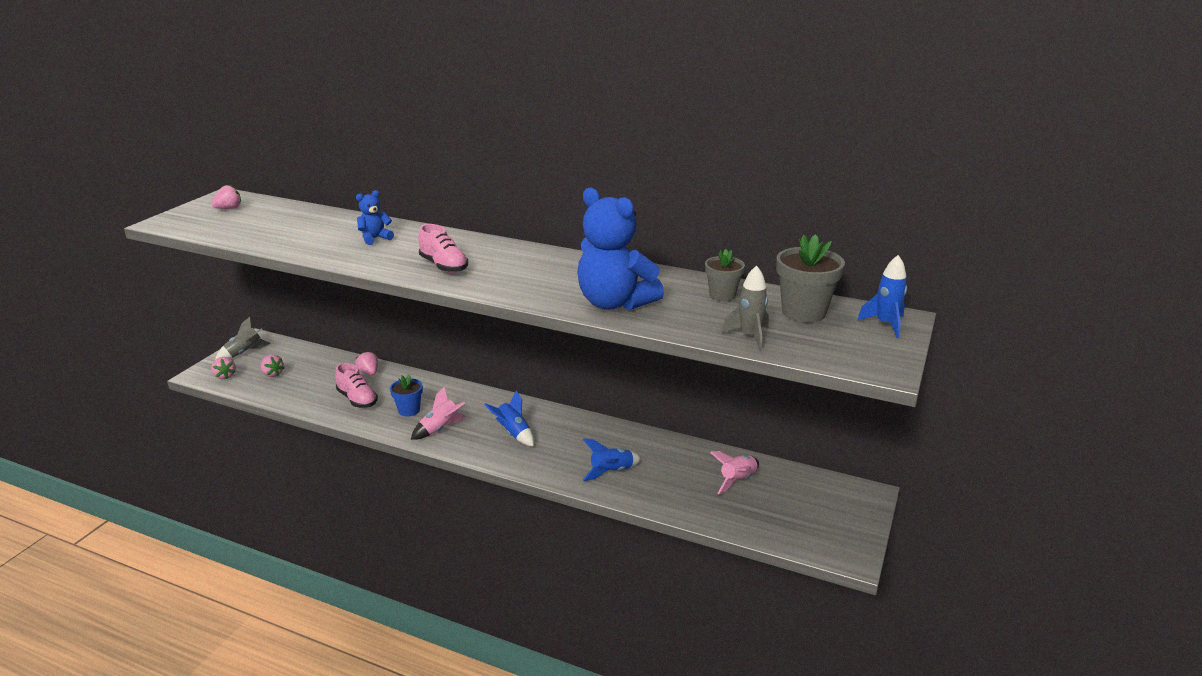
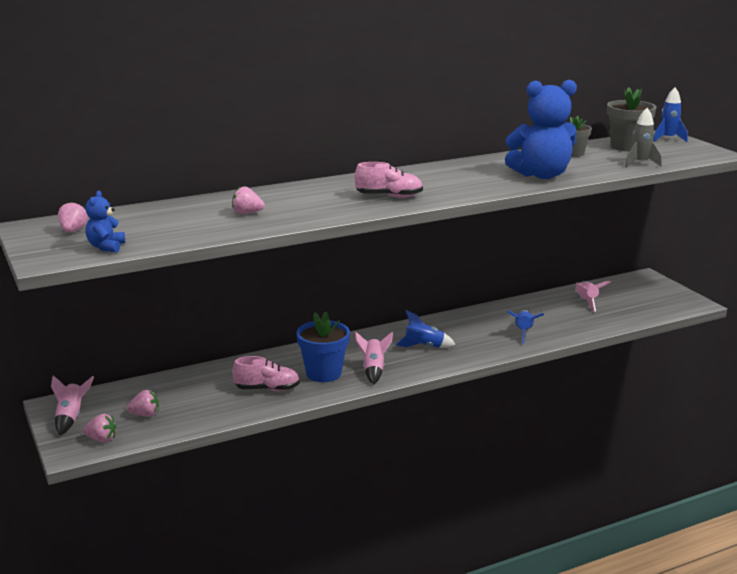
camera: 50 degrees left, 5 degrees down
grey rocket [215,317,271,360] -> pink rocket [51,375,94,435]
pink strawberry [355,351,378,375] -> pink strawberry moved to [232,186,265,214]
blue teddy bear [356,190,394,245] -> blue teddy bear moved to [85,191,125,253]
blue flower pot [390,374,423,417] -> blue flower pot [296,312,350,382], size x1.60

